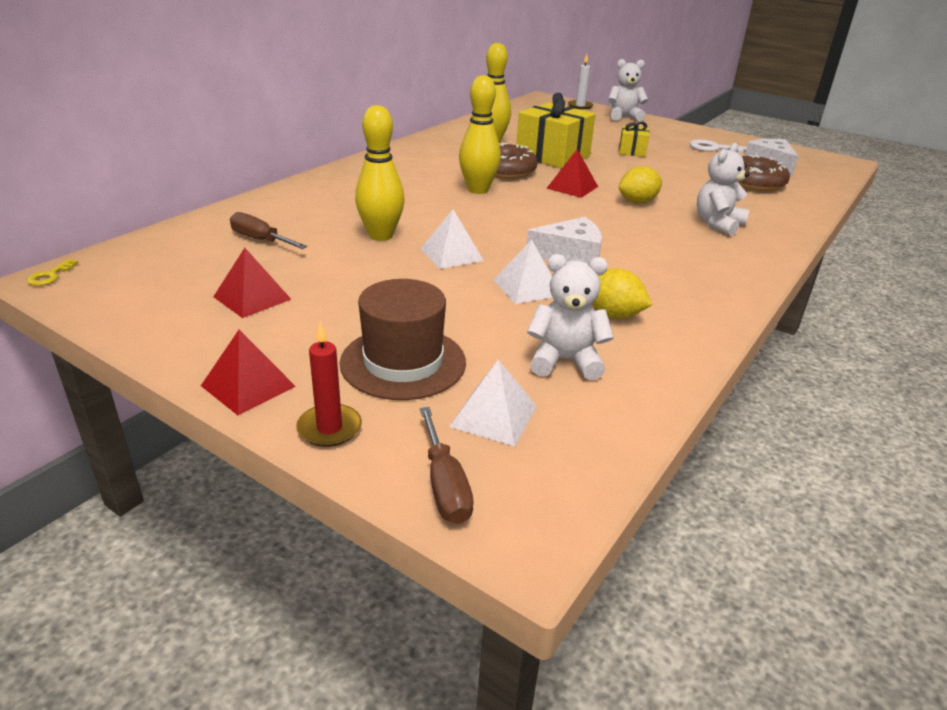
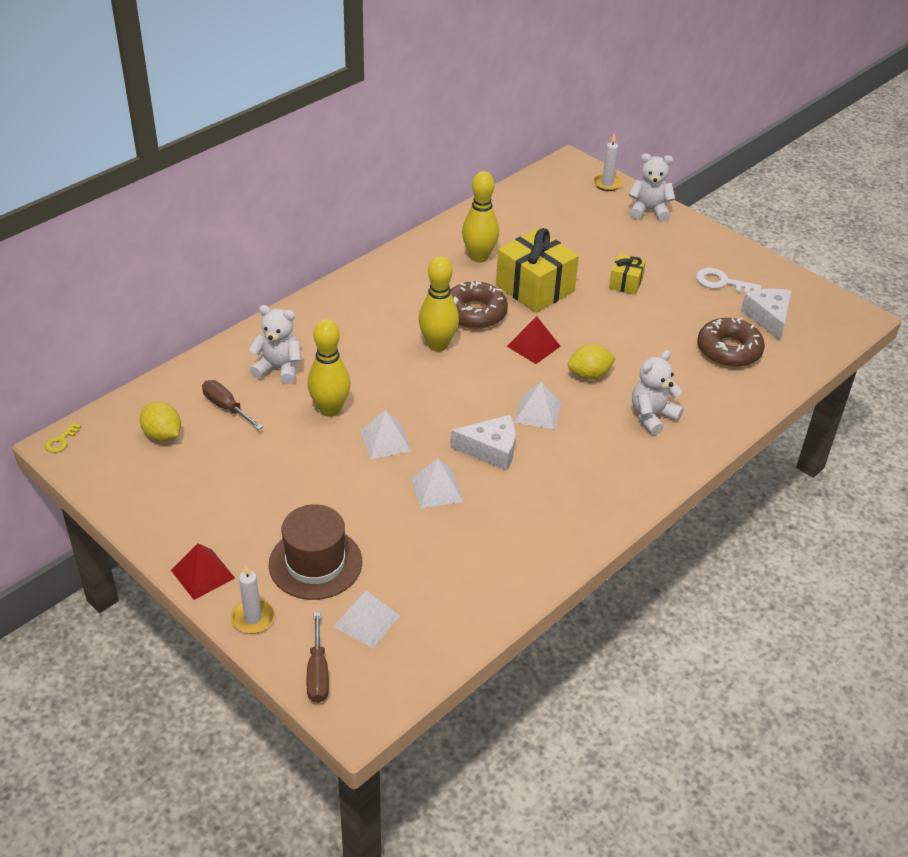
camera: 10 degrees right, 10 degrees up
red pyramid [213,248,291,318] -> none
red candle [296,322,362,447] -> white candle [231,564,275,634]
white teddy bear [527,254,614,380] -> white teddy bear moved to [249,305,301,384]
yellow lemon [592,268,652,319] -> yellow lemon moved to [140,402,181,442]
none -> white pyramid [514,382,561,430]

